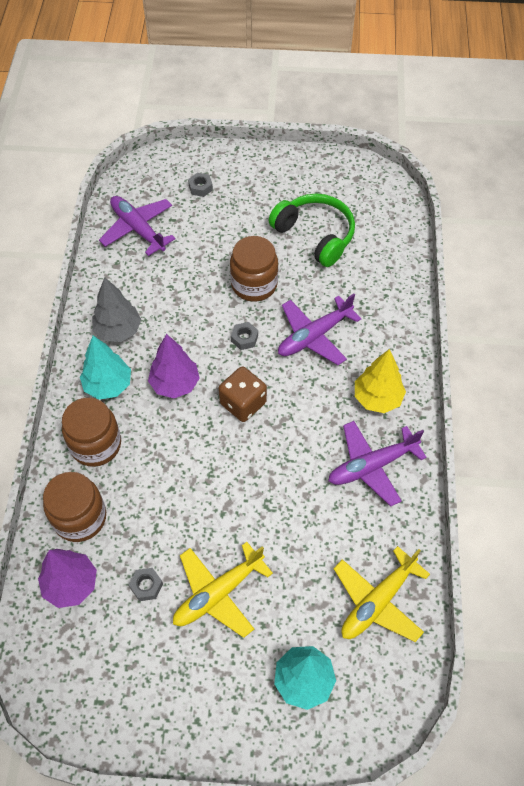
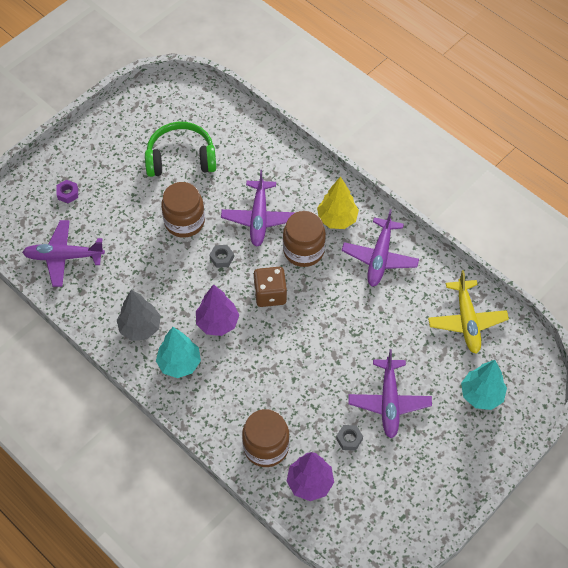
camera: 50 degrees left, 0 degrees up
brown jar [62,398,121,467] -> brown jar moved to [283,211,326,267]
yellow plane [173,542,273,638] -> purple plane [349,349,432,438]
grey nut [188,173,213,197] -> purple nut [56,180,78,203]

